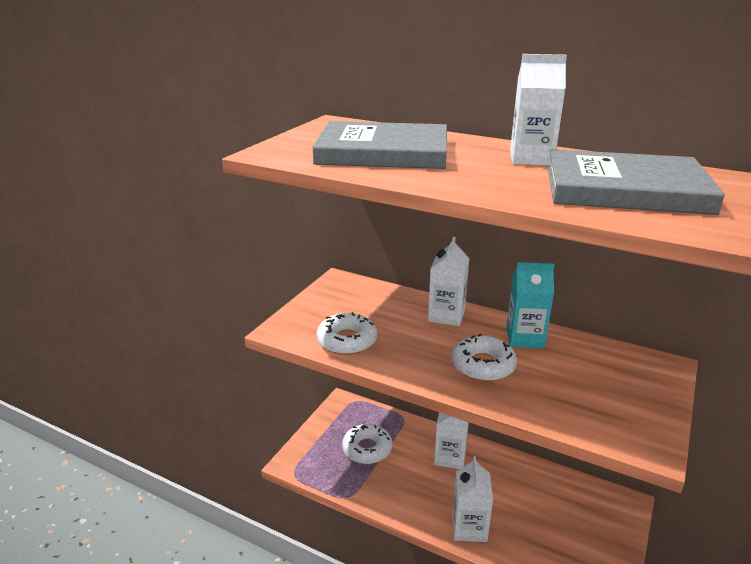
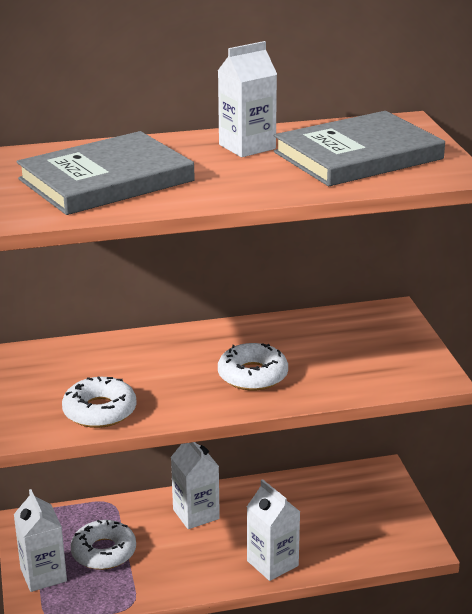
camera: 40 degrees left, 0 degrees up
white carton [428,237,469,326] -> white carton moved to [14,489,67,592]
turquoise carton [506,262,554,349] -> none

